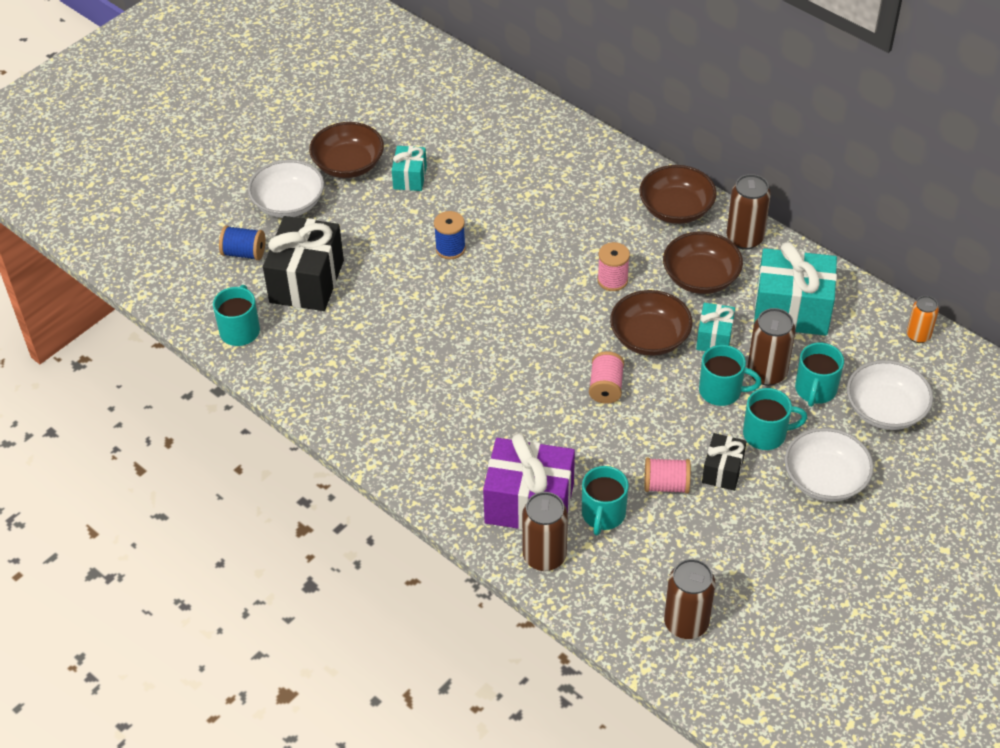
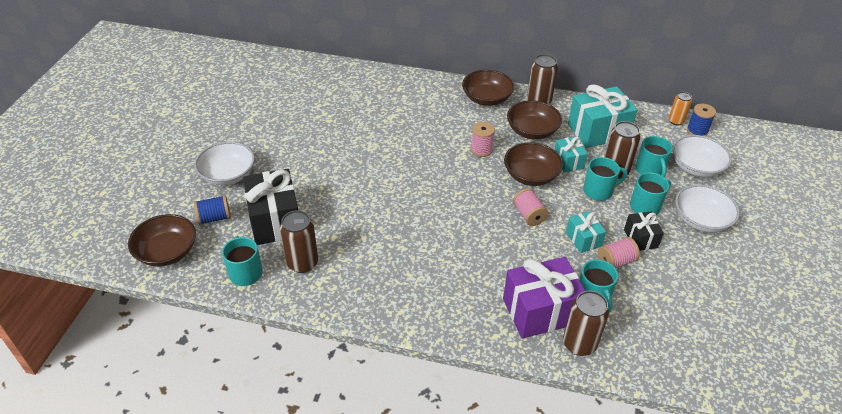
camera: 30 degrees left, 5 degrees down
brown bowl [309,122,384,178] -> brown bowl moved to [128,214,196,267]
turquoise gift [392,146,427,191] -> turquoise gift moved to [566,211,606,253]
blue spool [434,211,466,259] -> blue spool moved to [687,104,716,136]
brown can [664,559,716,639] -> brown can moved to [280,210,318,273]

